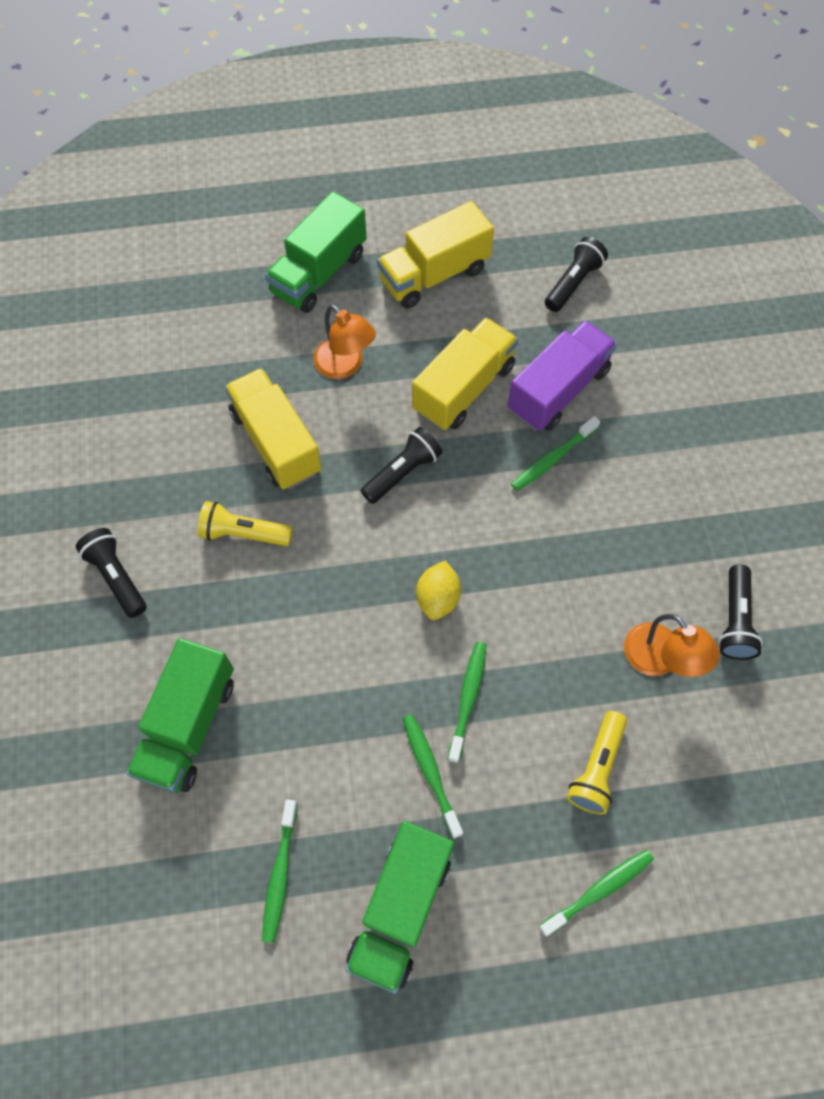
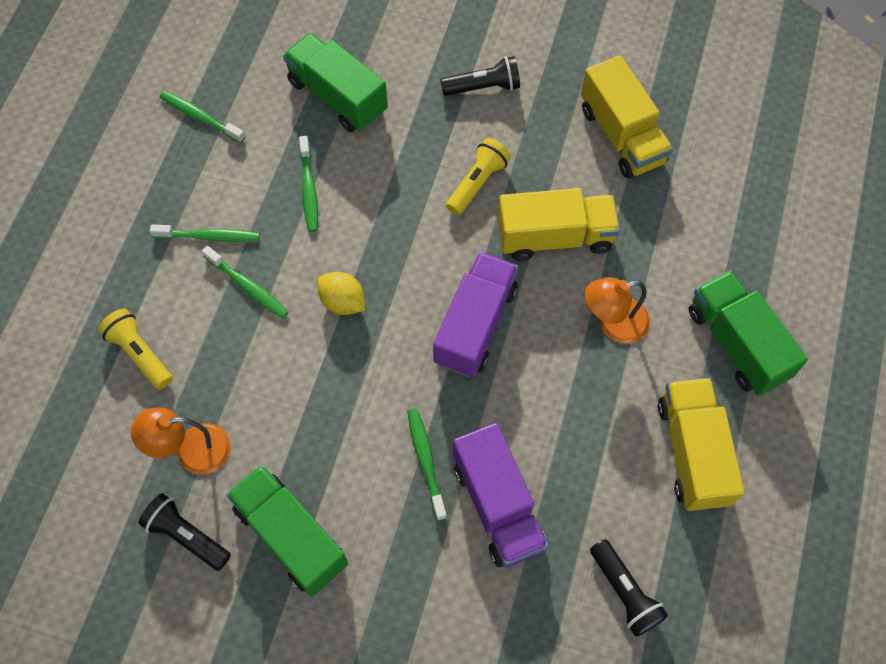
camera: 115 degrees right, 0 degrees up
green truck [346,821,454,994] -> green truck moved to [226,465,348,596]
black flashlight [361,427,442,504] -> purple truck [433,252,518,377]
yellow truck [412,318,518,430] -> yellow truck moved to [581,55,673,178]
green toothbrush [539,849,654,937] -> green toothbrush moved to [299,136,318,232]

